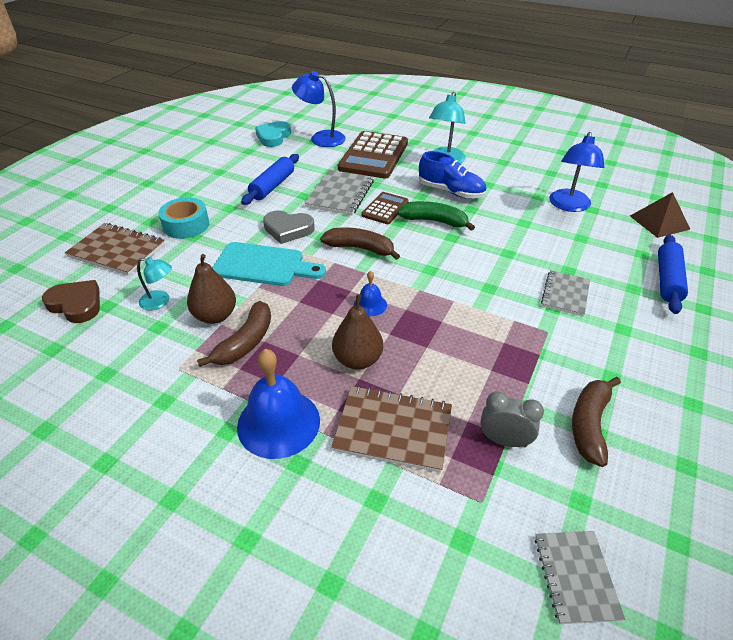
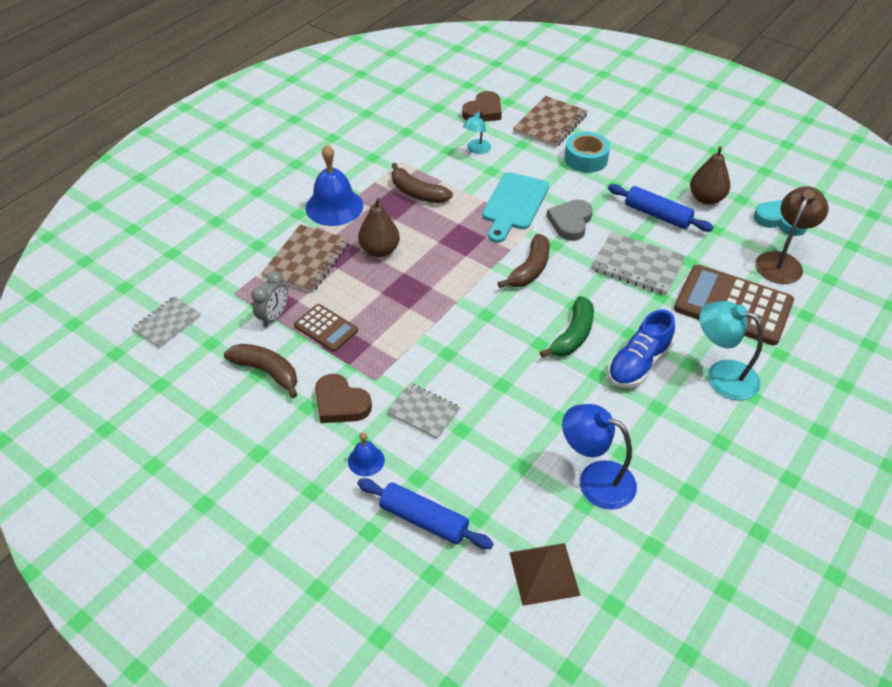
camera: 100 degrees right, 5 degrees up
brown pear [187,254,236,324] -> brown pear moved to [690,146,730,205]
blue lamp [292,71,346,147] -> brown lamp [755,186,829,284]
blue bell [354,271,387,316] -> blue bell moved to [348,432,385,476]
brown calculator [361,192,409,224] -> brown calculator moved to [294,304,358,352]
grey notebook [535,531,625,624] -> grey notebook turned 60 degrees counterclockwise [132,297,201,348]
none -> brown heart [315,374,372,423]

